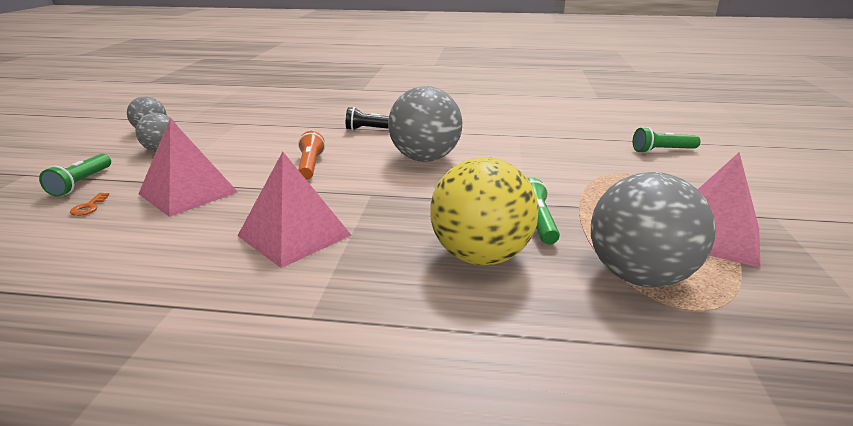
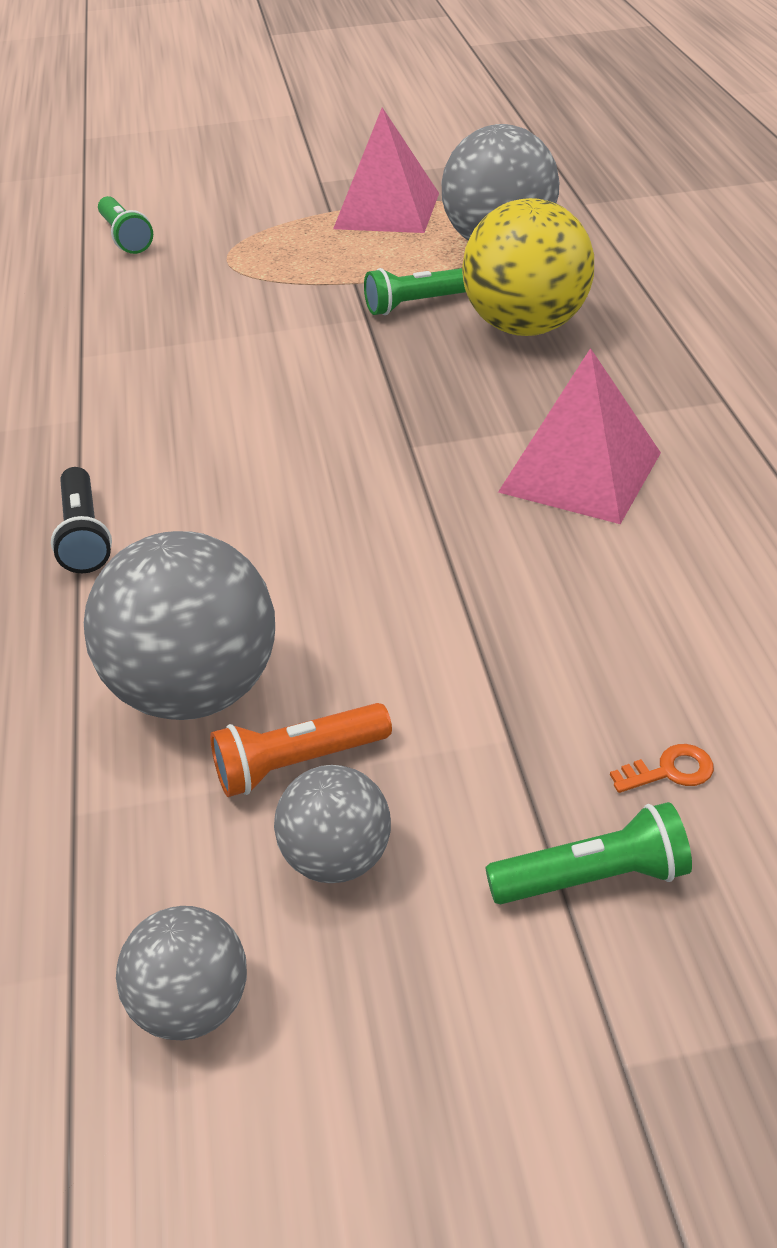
camera: 105 degrees left, 15 degrees up
pink pyramid [139,118,238,217] -> none
orange flashlight [298,131,325,180] -> orange flashlight moved to [210,703,392,797]
grey ball [388,86,462,162] -> grey ball moved to [84,531,275,720]

